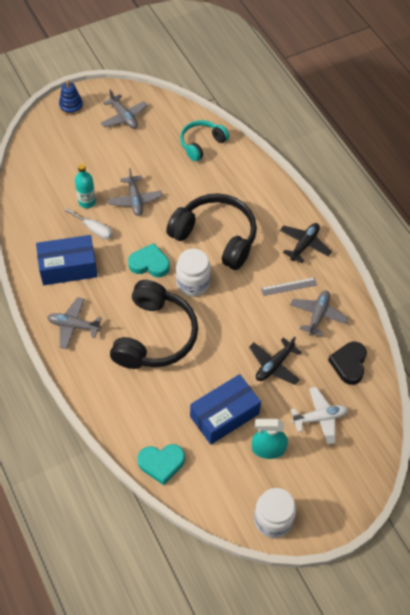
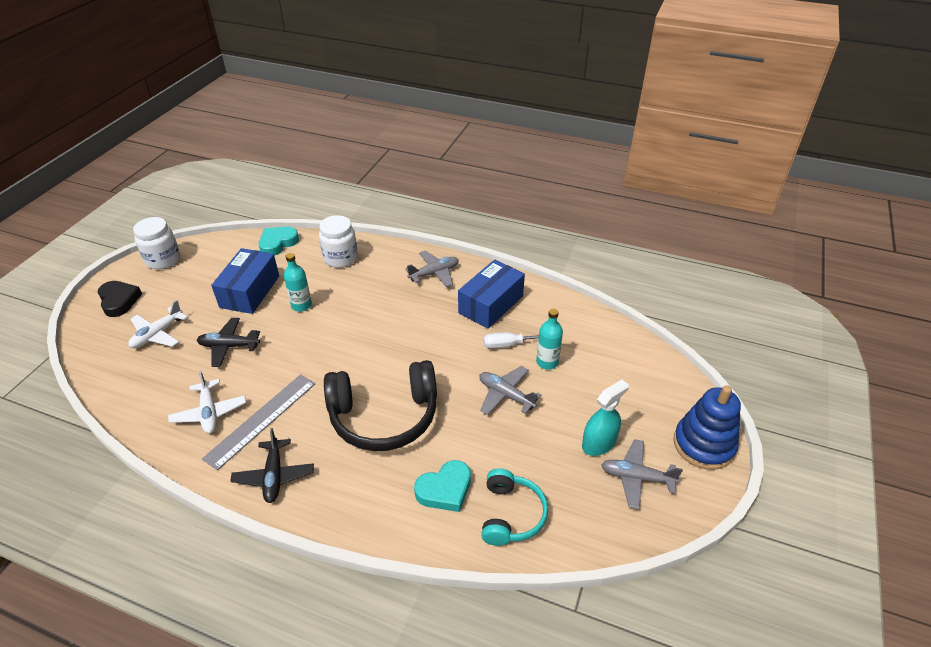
camera: 140 degrees right, 15 degrees down
blue stacking toy [59,81,83,115] -> blue stacking toy [673,385,741,470], size x1.67
black headphones [110,280,198,369] -> none
turquoise heart [128,243,170,277] -> turquoise heart moved to [414,460,471,512]
white jar [176,249,211,297] -> white jar moved to [319,215,358,268]
black plane [249,337,301,385] -> black plane turned 90 degrees counterclockwise [197,318,260,367]
turquoise spray bottle [252,419,288,459] -> turquoise spray bottle moved to [582,380,629,456]
grey ruler [261,277,317,296] -> grey ruler [202,374,315,471], size x1.79
grey plane [290,291,348,337] -> white plane [168,370,246,433]
black heart [328,342,367,385] -> black heart moved to [98,281,142,317]
none -> turquoise bottle [284,253,312,312]

